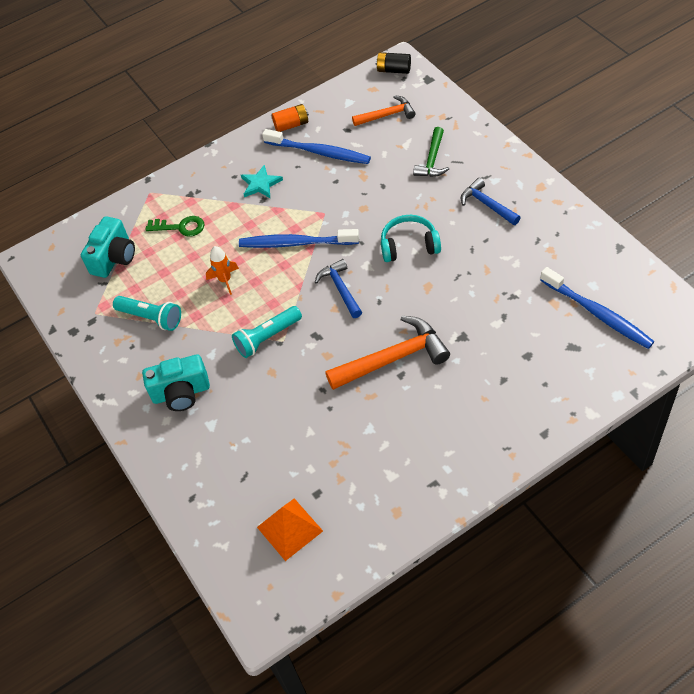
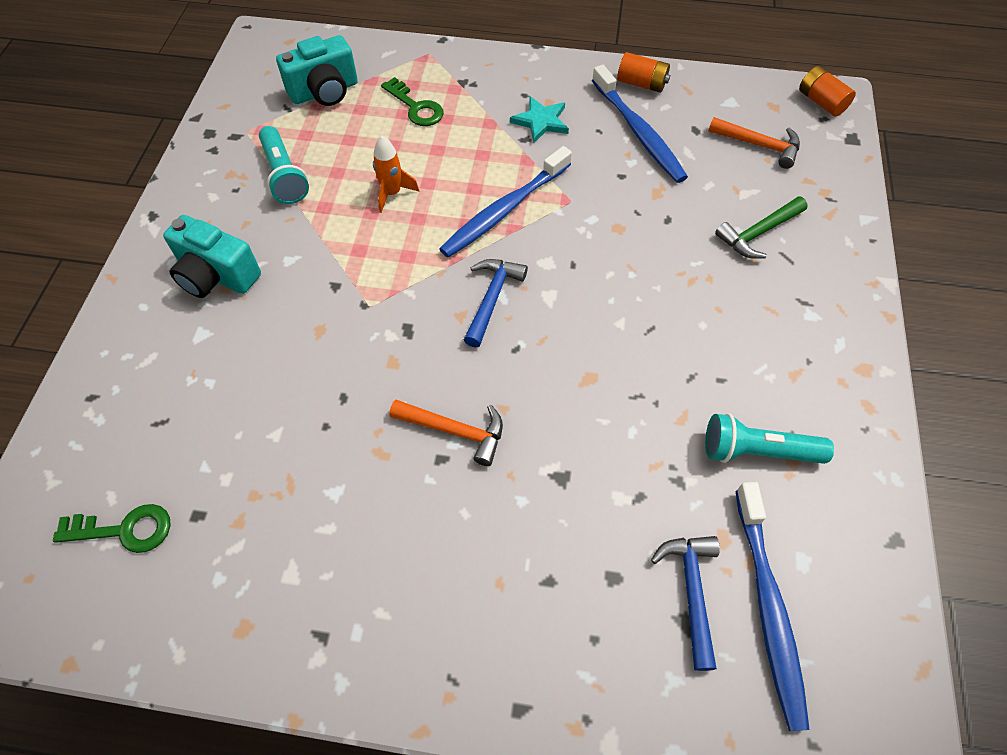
camera: 35 degrees right, 5 degrees up
turquoise flashlight [232,306,302,358] -> turquoise flashlight moved to [705,413,834,464]
blue toothbrush [239,229,359,248] -> blue toothbrush turned 90 degrees counterclockwise [439,146,572,258]
orange pyramid [257,498,323,561] -> green key [53,504,171,553]
orange hammer [325,316,450,390] -> orange hammer [389,399,503,466], size x0.61
black battery [376,52,411,74] -> orange battery [799,66,856,116]
turquoise headphones [381,215,441,262] -> none
blue hammer [461,178,521,225] -> blue hammer moved to [651,536,720,671]

